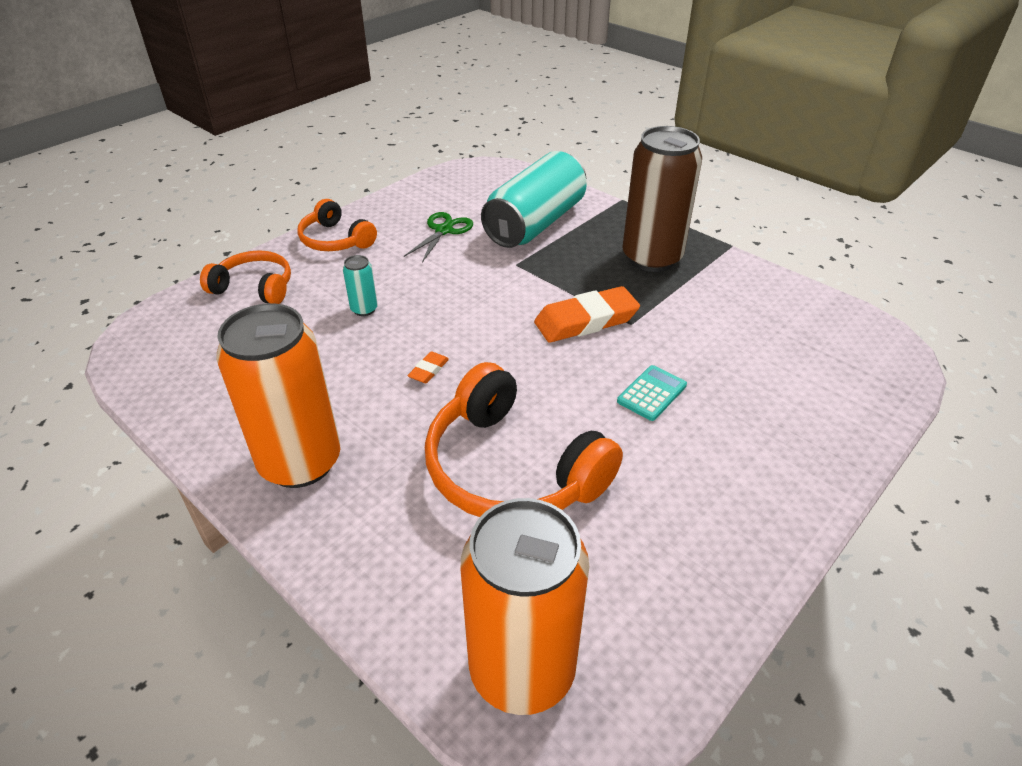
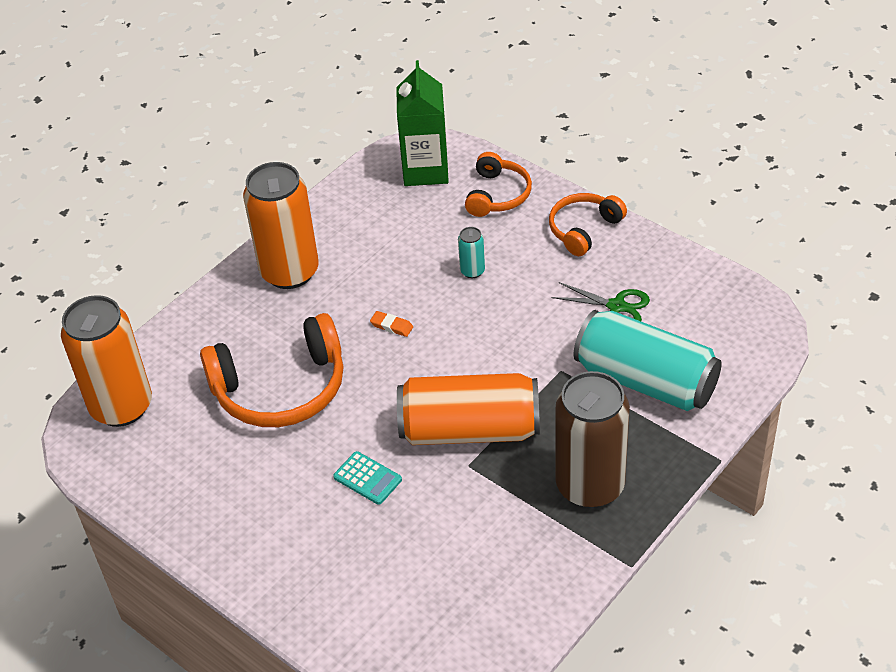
camera: 90 degrees right, 5 degrees up
orange headphones [425,362,623,517] -> orange headphones turned 150 degrees counterclockwise [200,313,343,427]
orange eraser [534,286,640,343] -> orange can [397,373,540,445]
none -> green carton [396,60,449,186]

